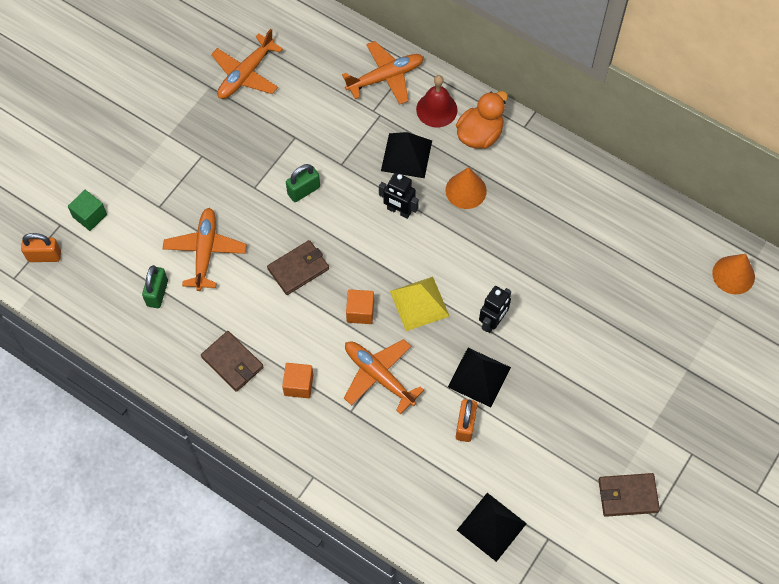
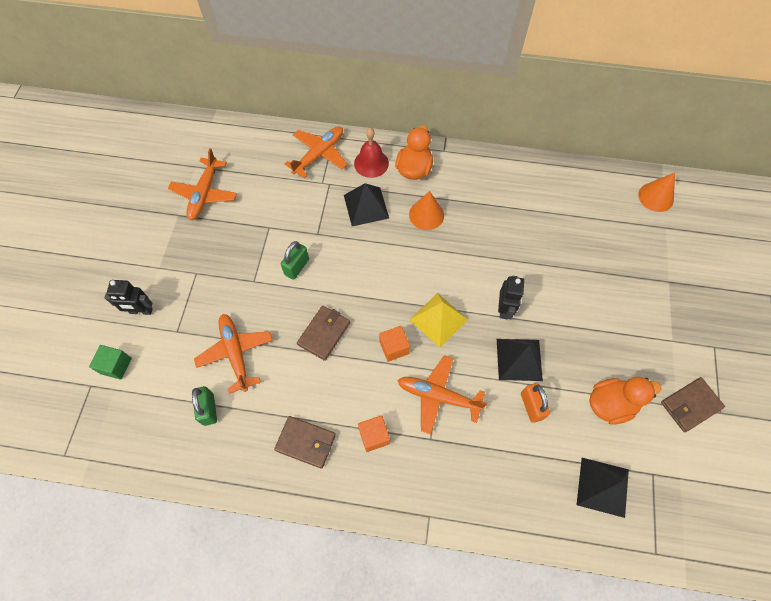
camera: 25 degrees left, 0 degrees up
orange padlock [21,233,61,262] -> none
black robot [379,172,419,219] -> black robot moved to [105,280,153,315]
none -> orange duck [589,377,661,425]

